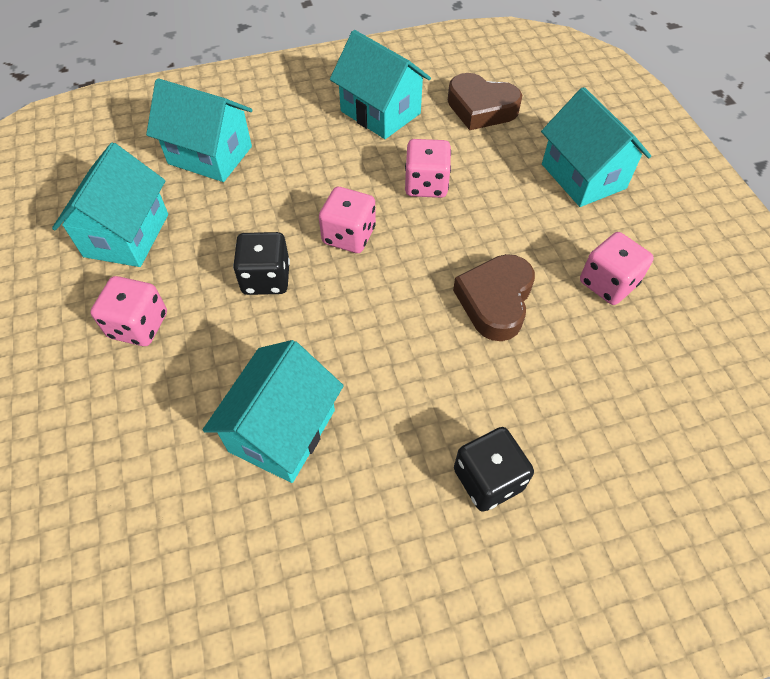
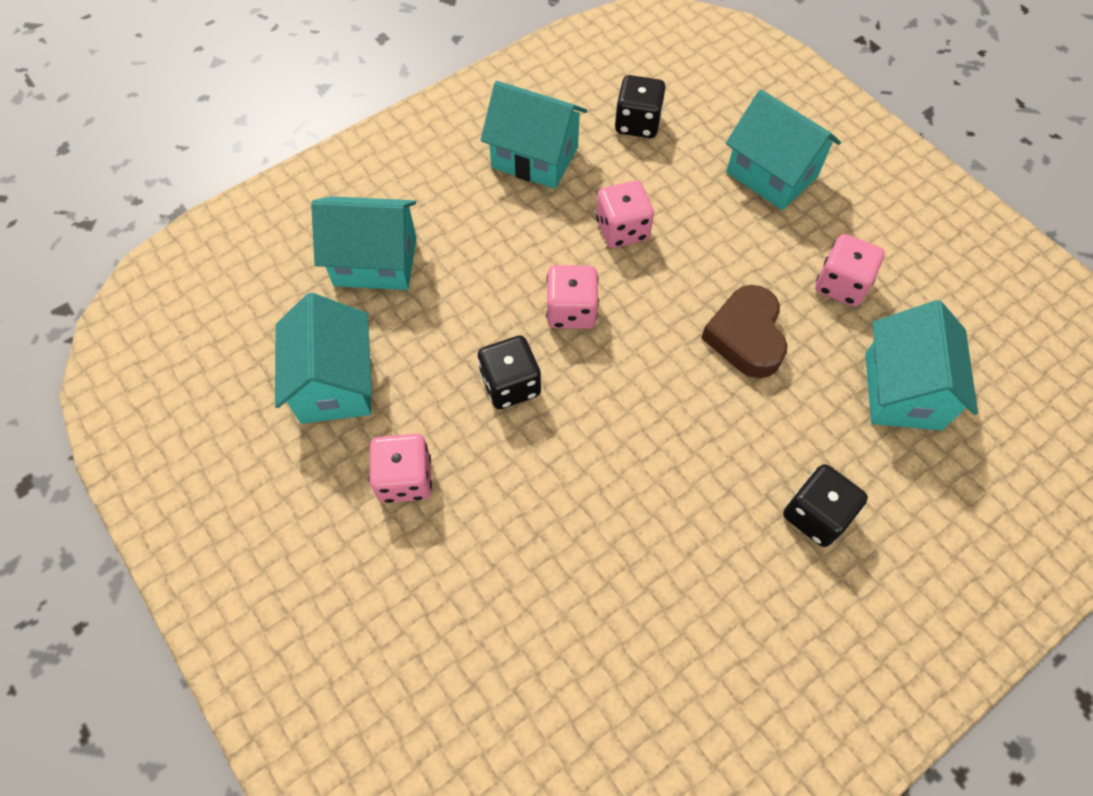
camera: 20 degrees left, 5 degrees up
turquoise house [203,340,344,483] -> turquoise house moved to [865,300,978,430]
brown heart [448,73,522,130] -> black dice [615,75,666,138]

